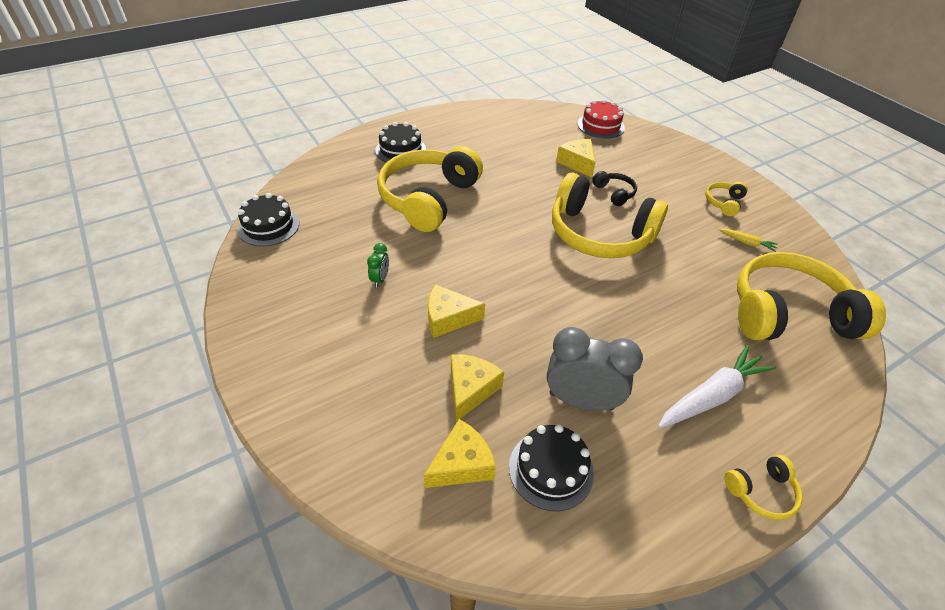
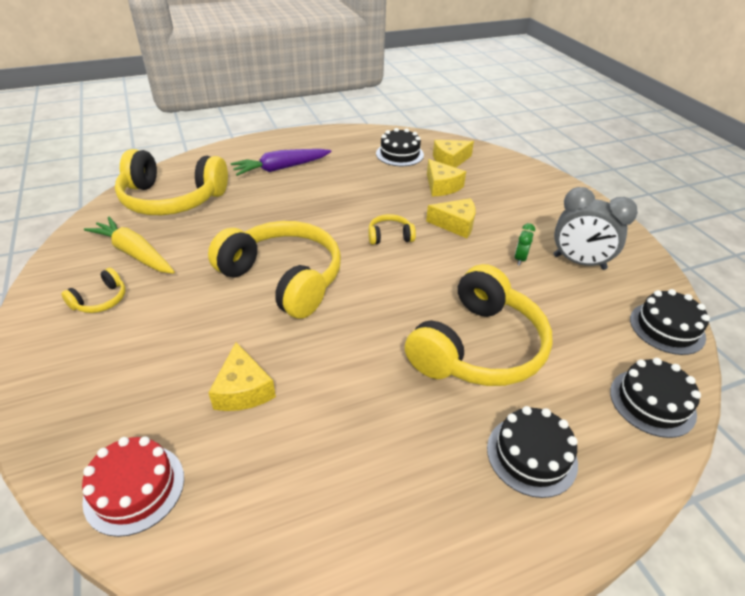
camera: 170 degrees left, 5 degrees down
yellow cheese [451,354,504,422] -> yellow cheese turned 60 degrees counterclockwise [427,159,466,196]
grey clock [547,327,643,411] -> grey clock moved to [553,187,638,270]
black headphones [592,171,637,206] -> none
white carrot [658,345,776,428] -> purple carrot [230,149,332,176]
yellow carrot [718,229,778,252] -> yellow carrot [84,217,175,274], size x2.08
yellow headphones [724,455,803,520] -> yellow headphones moved to [368,214,416,245]
none -> black cake [610,358,701,438]

